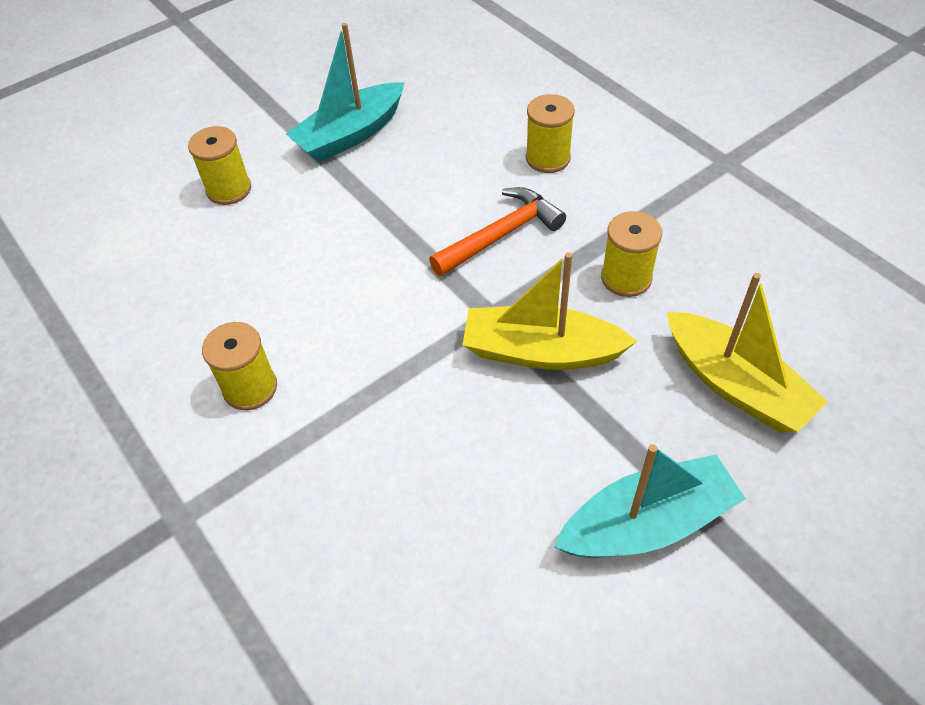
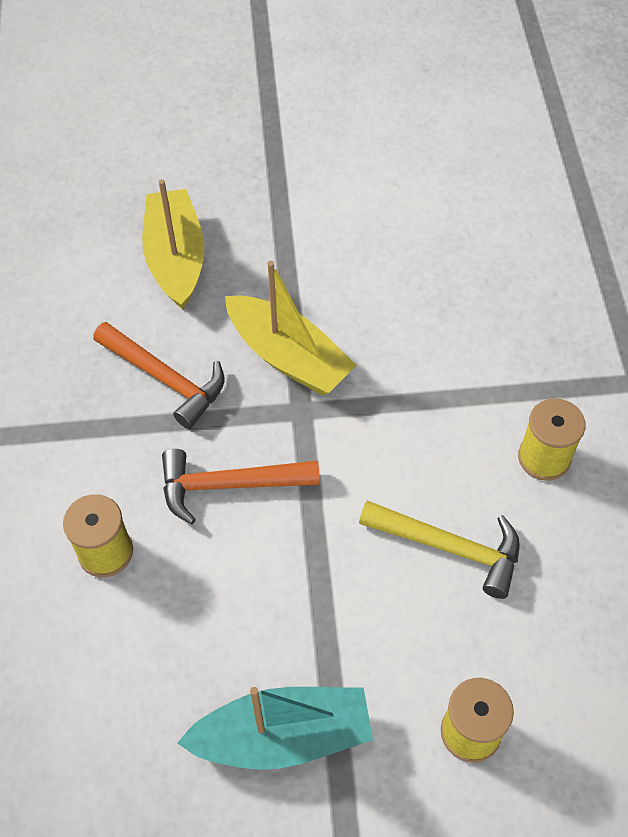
camera: 150 degrees left, 5 degrees up
turquoise boat [554,444,746,558] -> none
yellow spool [601,211,662,297] -> orange hammer [93,322,224,429]
none -> yellow hammer [359,500,520,599]

